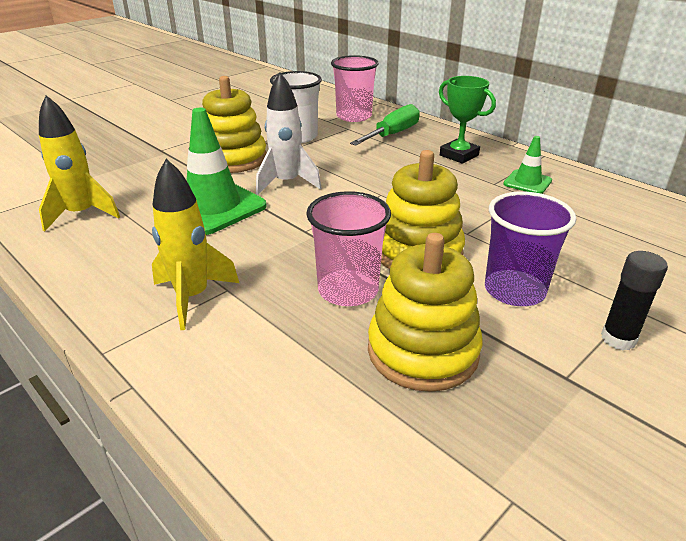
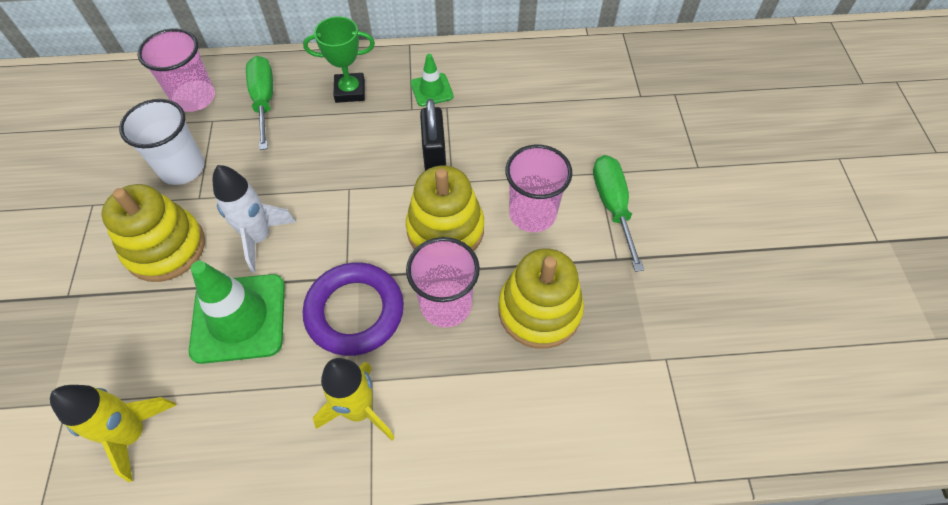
camera: 50 degrees left, 25 degrees up
purple cup [485,192,576,306] -> pink cup [506,145,572,232]
black glue stick [601,251,668,350] -> green screwdriver [593,155,644,272]
none -> purple ring [303,262,404,356]
none -> black padlock [420,99,446,171]

